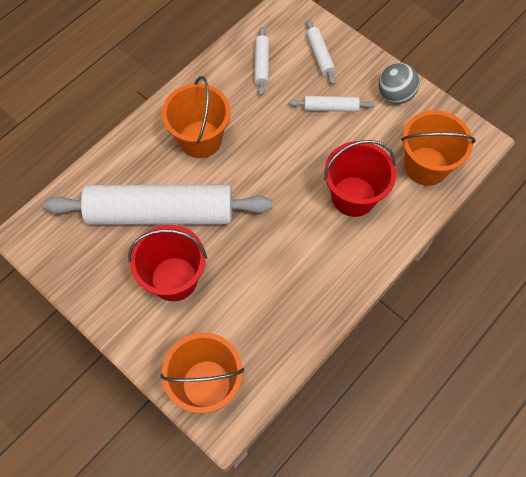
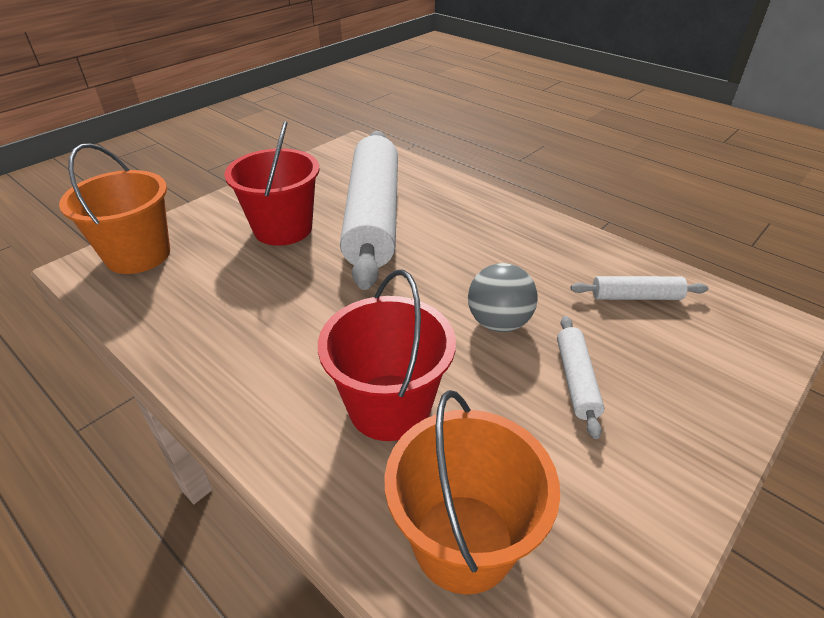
camera: 90 degrees right, 25 degrees down
orange bucket [162,76,231,158] -> none
white rolling pin [306,19,335,85] -> none
grey ball [379,63,419,104] -> grey ball moved to [468,263,538,332]

